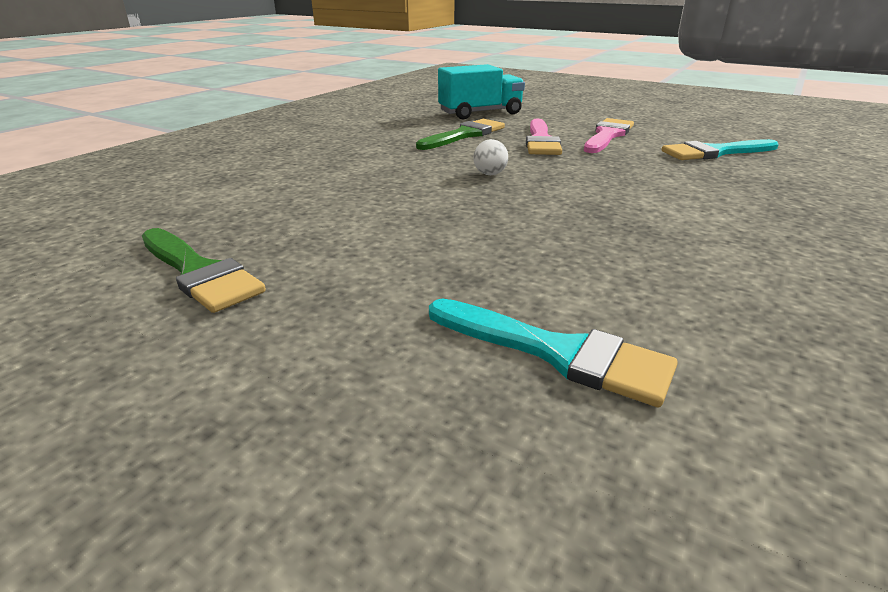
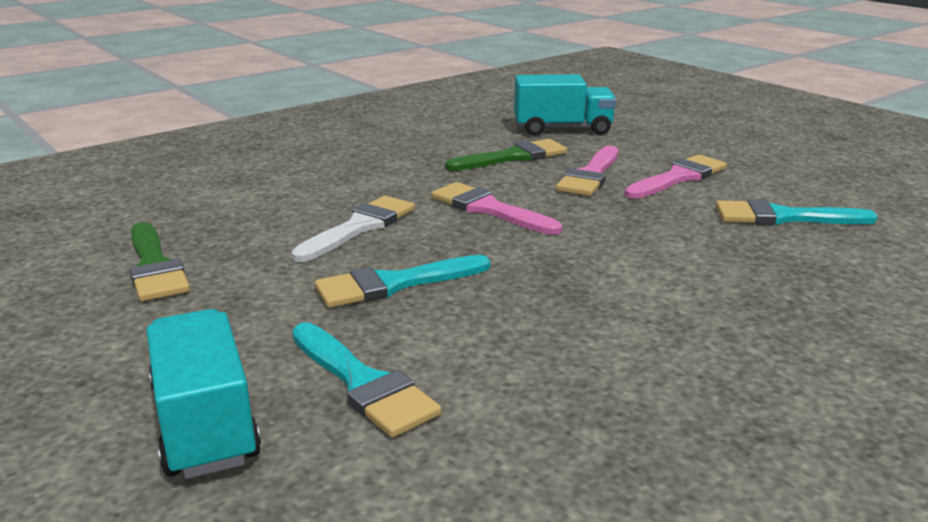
camera: 20 degrees right, 5 degrees down
white ball [473,139,508,175] -> pink brush [431,182,562,235]
none -> turquoise truck [146,309,261,479]
none -> white brush [291,196,415,262]
none -> turquoise brush [314,255,490,308]

